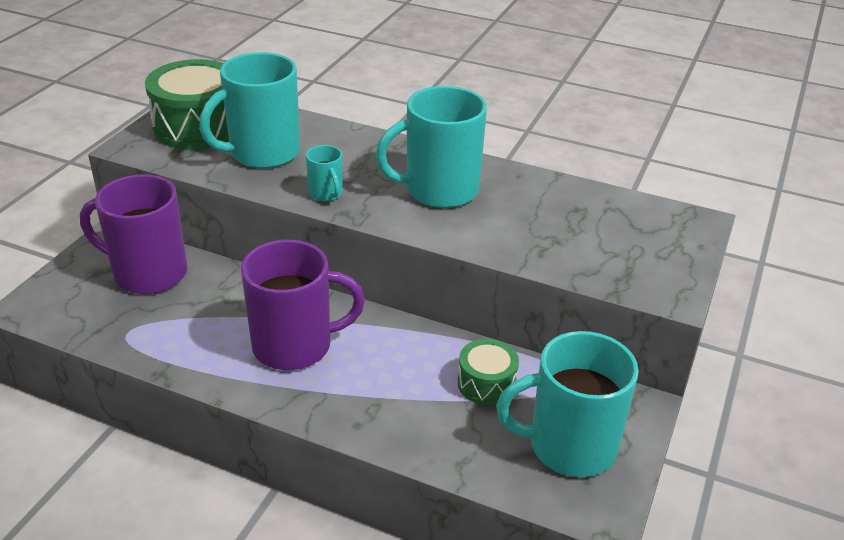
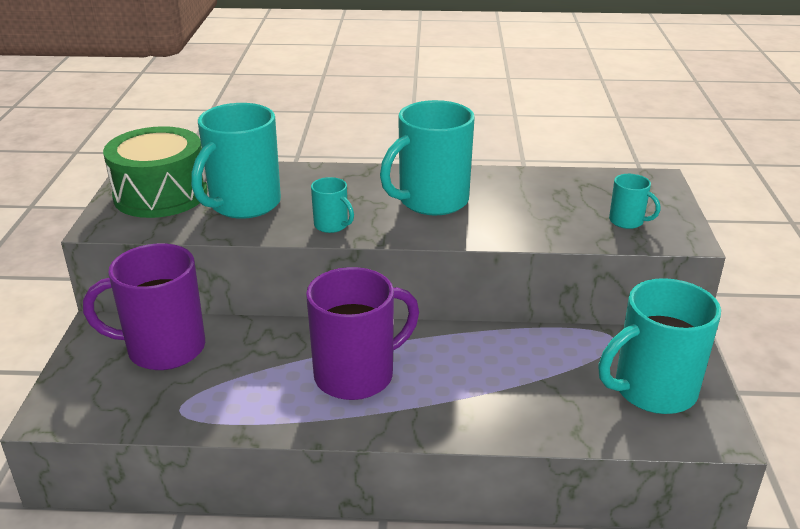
camera: 20 degrees left, 5 degrees down
green drum [458,339,519,405] -> none
none -> turquoise mug [609,174,660,229]

